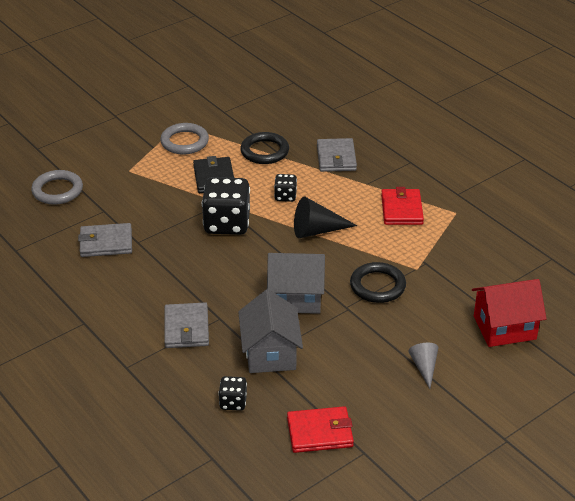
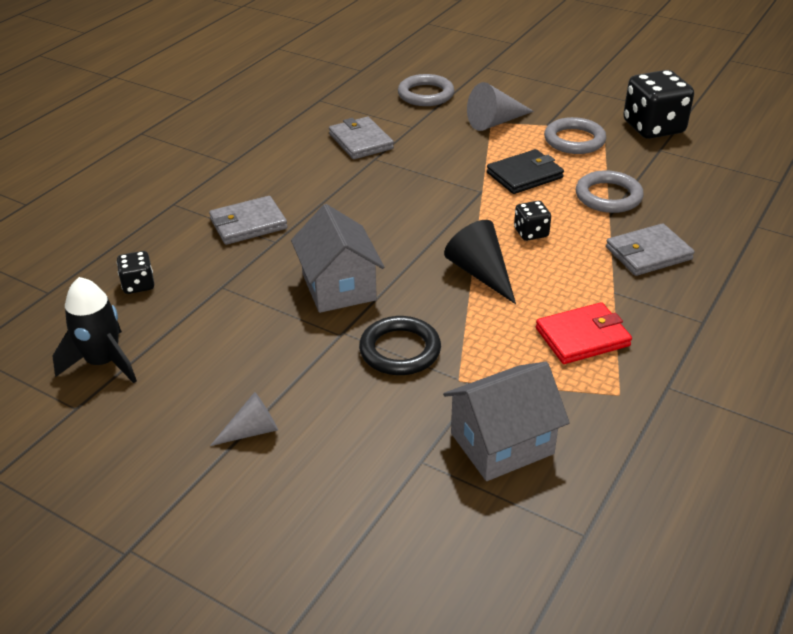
camera: 70 degrees right, 0 degrees up
black dice [202,177,250,235] -> black dice moved to [623,70,694,139]
grey house [238,289,303,373] -> grey house moved to [443,362,570,481]
black ring [240,132,289,164] -> grey ring [576,170,644,213]
red wallet [287,406,354,453] -> black rocket [52,277,137,383]
red house [472,279,547,347] -> none
none -> grey cone [467,82,534,131]

